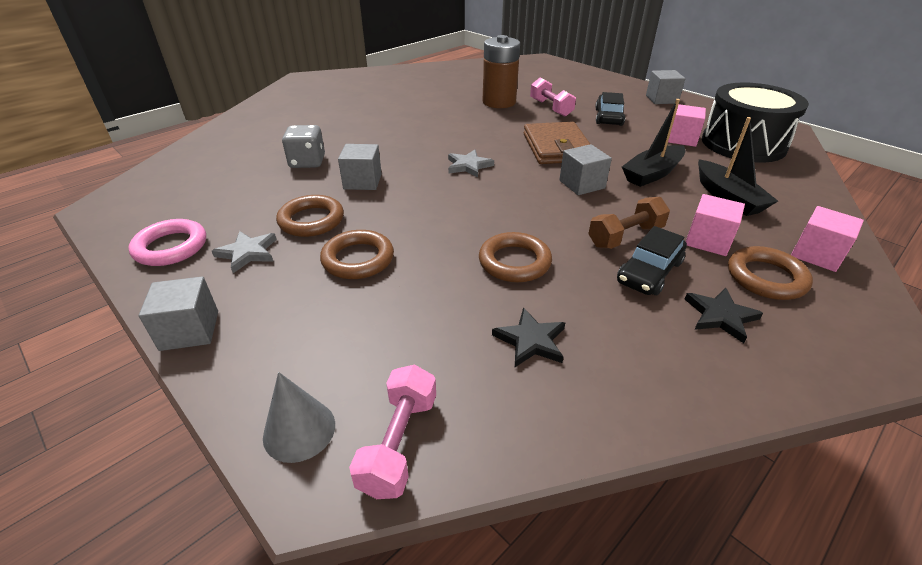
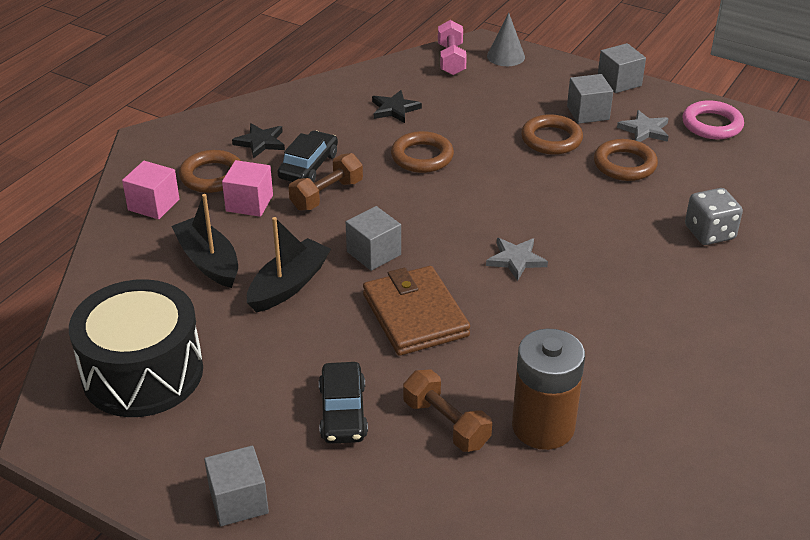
camera: 165 degrees right, 0 degrees up
grey cube [338,144,382,190] -> grey cube moved to [567,74,613,124]
pink dumbbell [530,77,576,117] -> brown dumbbell [403,370,492,452]
pink cube [668,104,706,147] -> none

